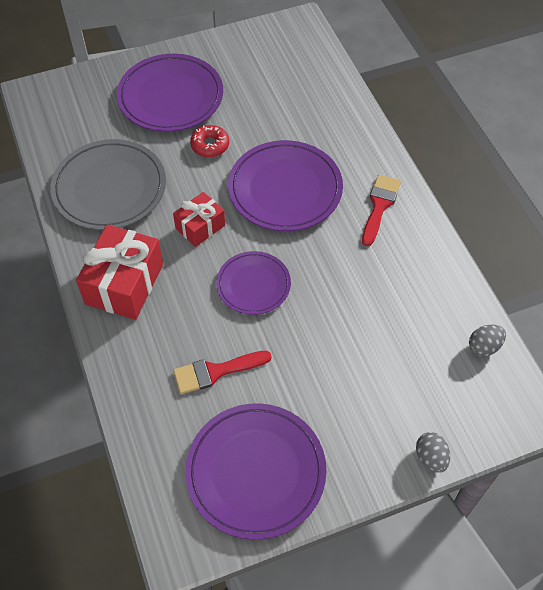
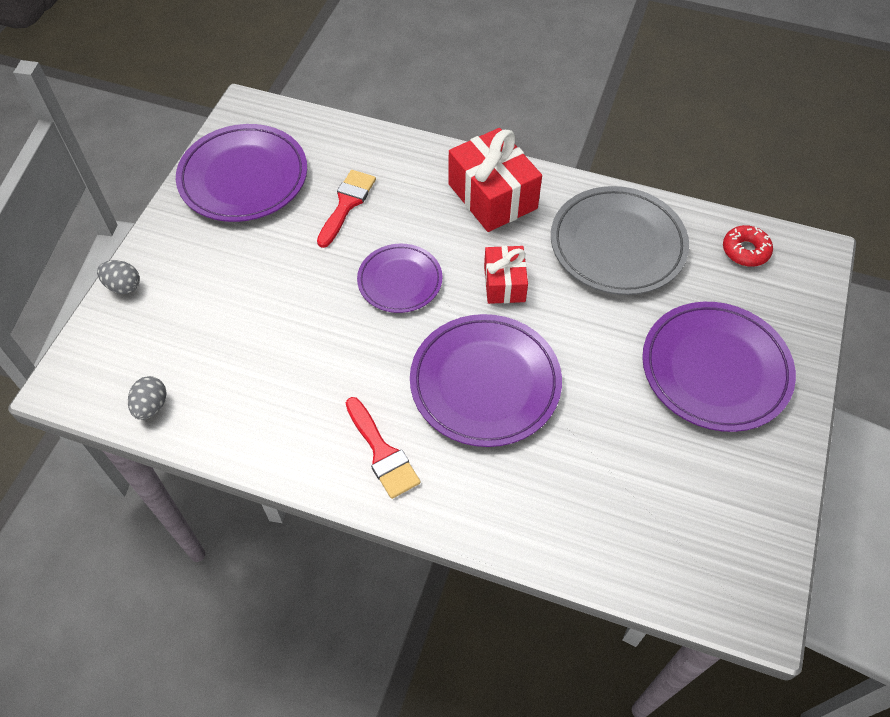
camera: 130 degrees right, 0 degrees up
red donut [190,125,229,157] -> red donut moved to [723,225,773,267]

